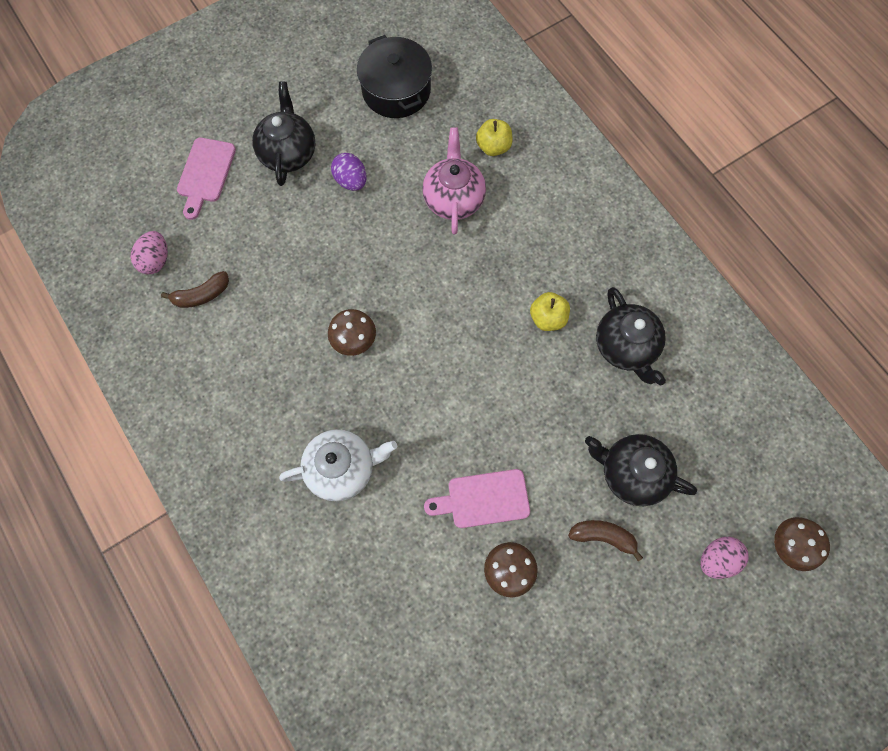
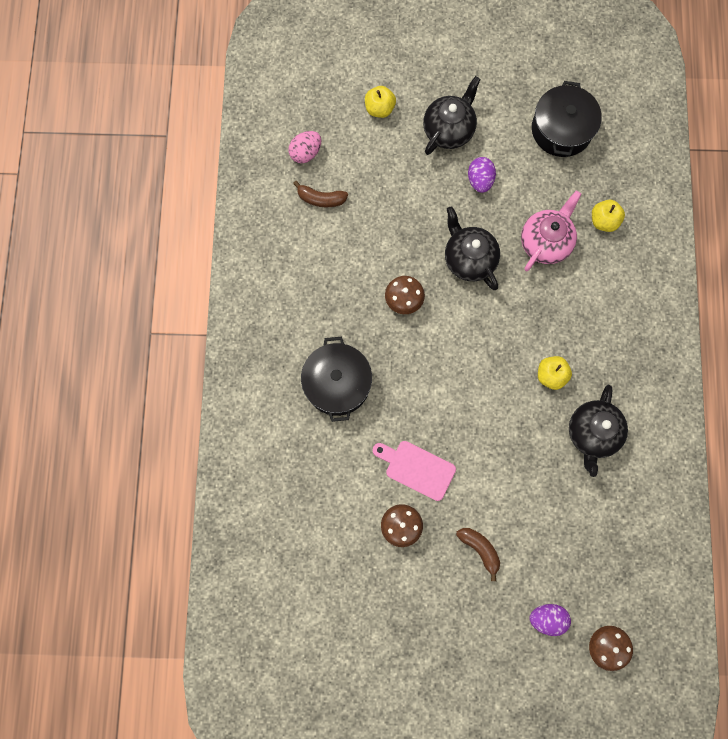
camera: 35 degrees right, 5 degrees up
pink cutting board [177,138,236,220] -> yellow apple [365,86,396,118]
white teapot [279,429,397,501] -> black pot [301,337,372,422]
black teapot [585,434,697,506] -> black teapot moved to [445,206,500,290]
pink egg [700,537,749,579] -> purple egg [529,604,571,636]

